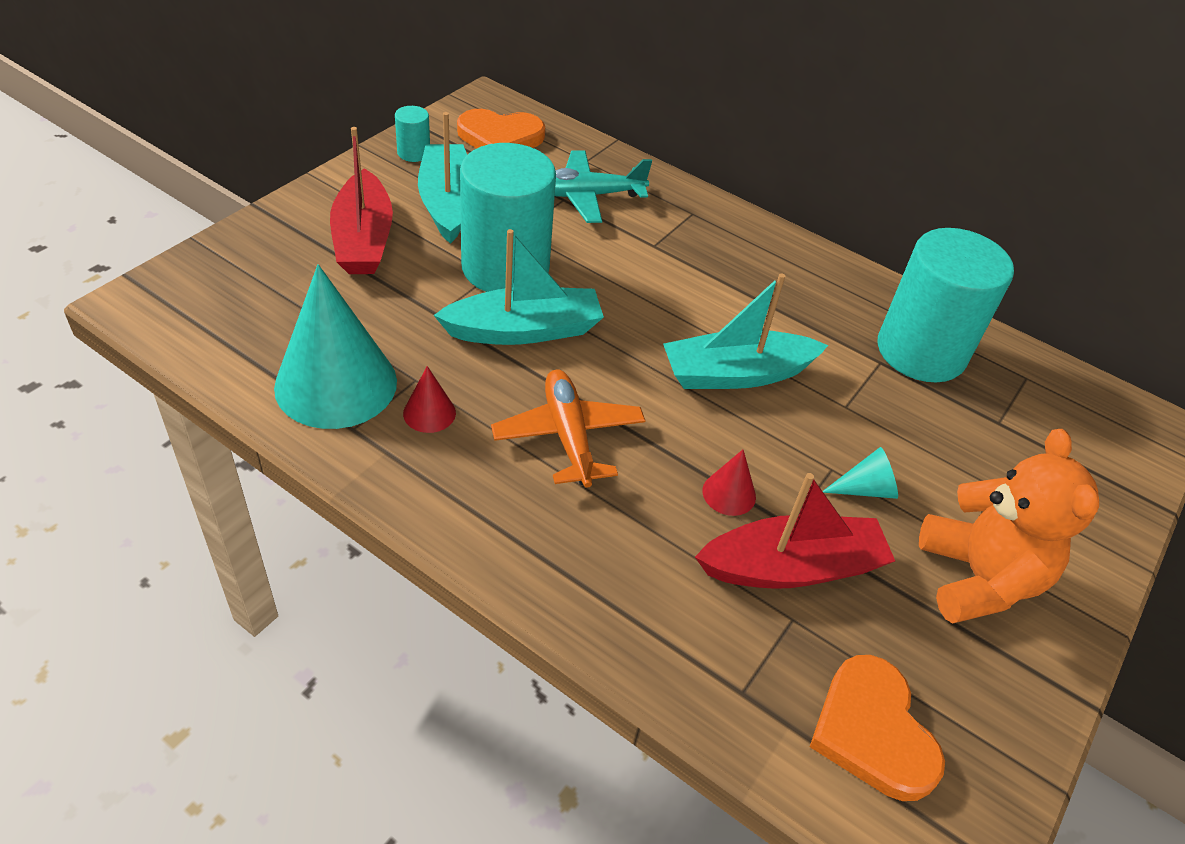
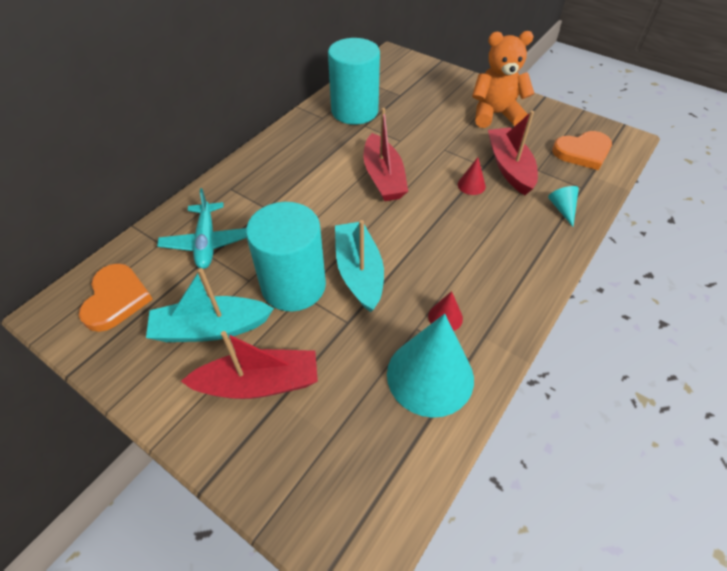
camera: 85 degrees left, 5 degrees up
turquoise cylinder [395,106,430,162] -> none
orange plane [491,369,646,488] -> none
turquoise boat [663,273,829,389] -> red boat [363,108,408,201]
turquoise cone [823,447,898,499] -> turquoise cone moved to [548,186,579,227]

